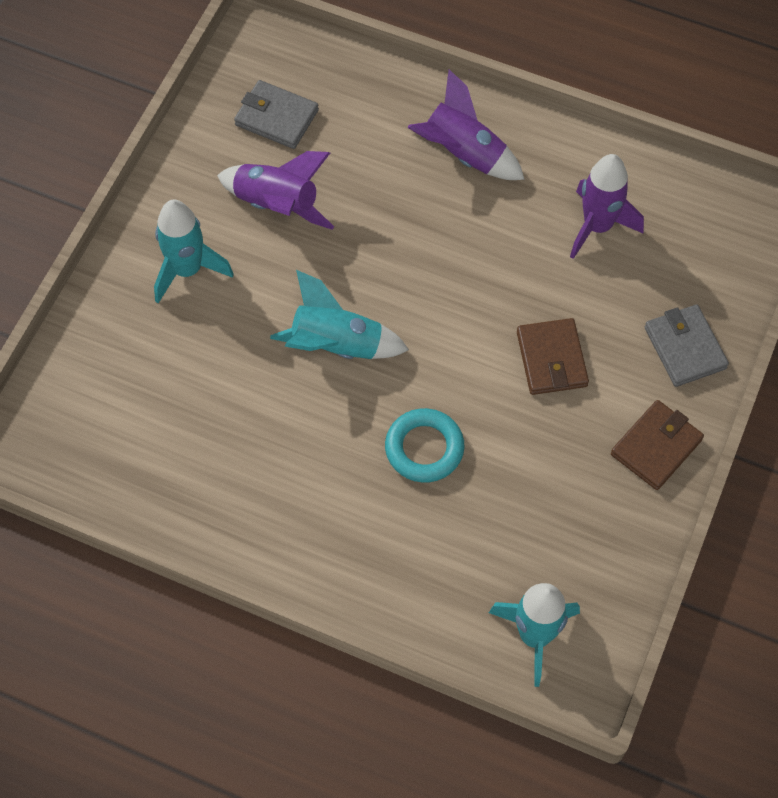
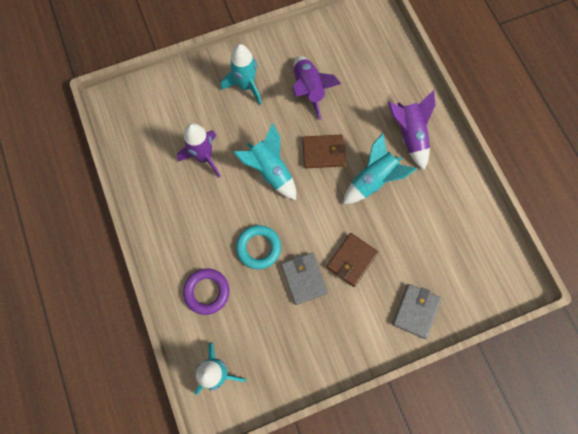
camera: 45 degrees right, 10 degrees up
grey wallet [234,80,319,149] -> grey wallet moved to [281,253,328,305]
purple rocket [570,154,644,259] -> purple rocket moved to [177,123,221,177]
brown wallet [611,400,704,490] -> brown wallet moved to [302,135,346,168]
none -> purple ring [183,268,229,315]
none -> turquoise rocket [343,133,417,204]

